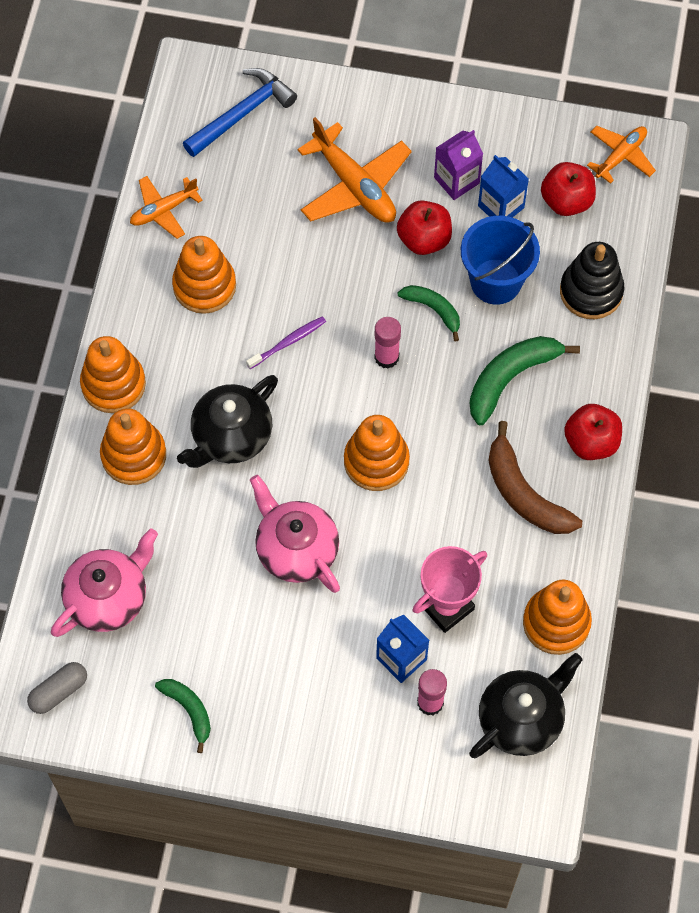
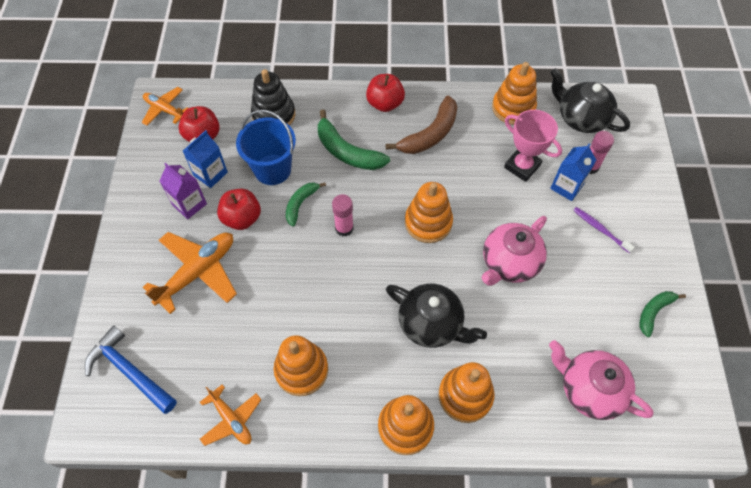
camera: 100 degrees left, 5 degrees down
grey capsule [27,662,87,714] -> none
purple toothbrush [246,316,326,369] -> purple toothbrush moved to [573,207,635,253]

